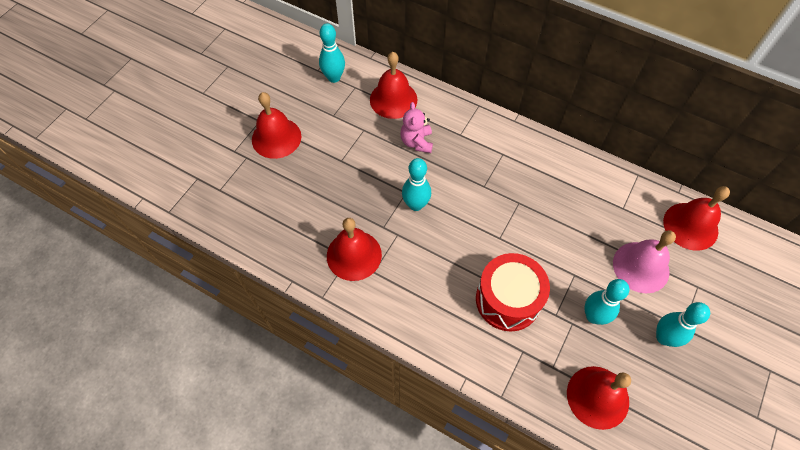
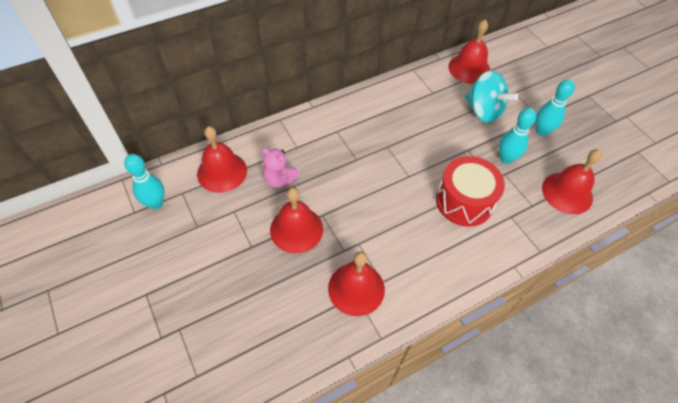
camera: 60 degrees left, 5 degrees down
red bell [252,92,301,159] -> red bell moved to [270,188,323,253]
turquoise bowling pin [402,158,431,211] -> none
pink bell [613,230,676,293] -> turquoise spinning top [465,70,518,123]

